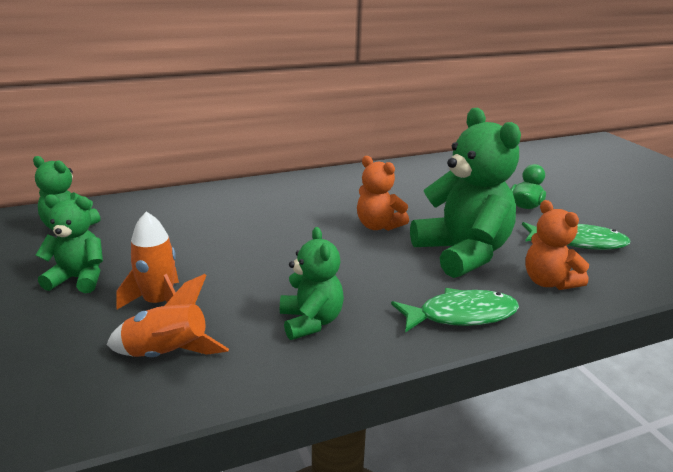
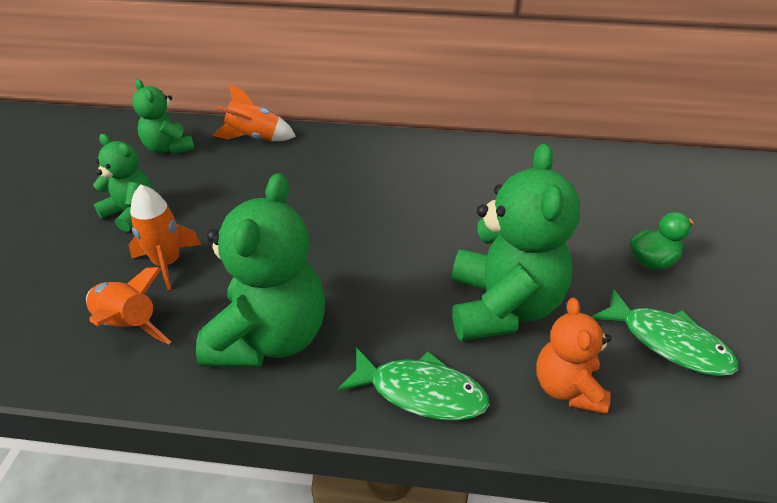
camera: 30 degrees right, 15 degrees up
green teddy bear [280,227,344,340] -> green teddy bear [196,173,325,367], size x1.77
orange teddy bear [357,156,409,231] -> none
none -> orange rocket [213,84,296,141]

